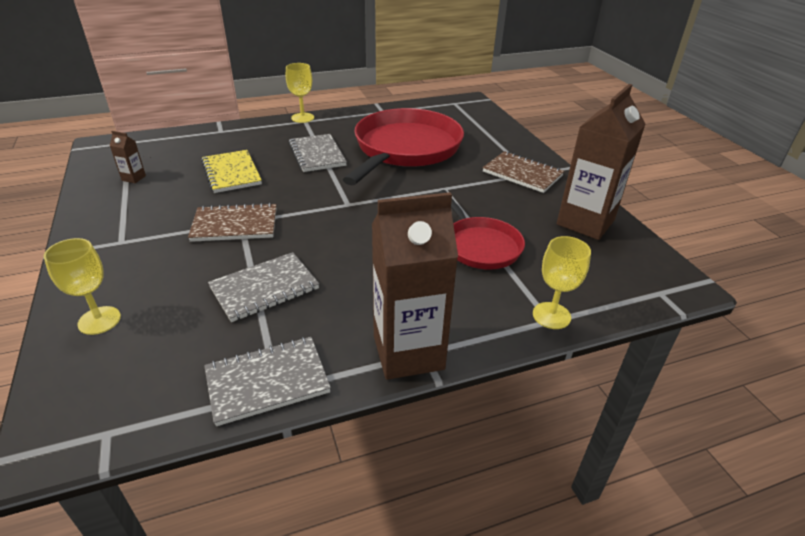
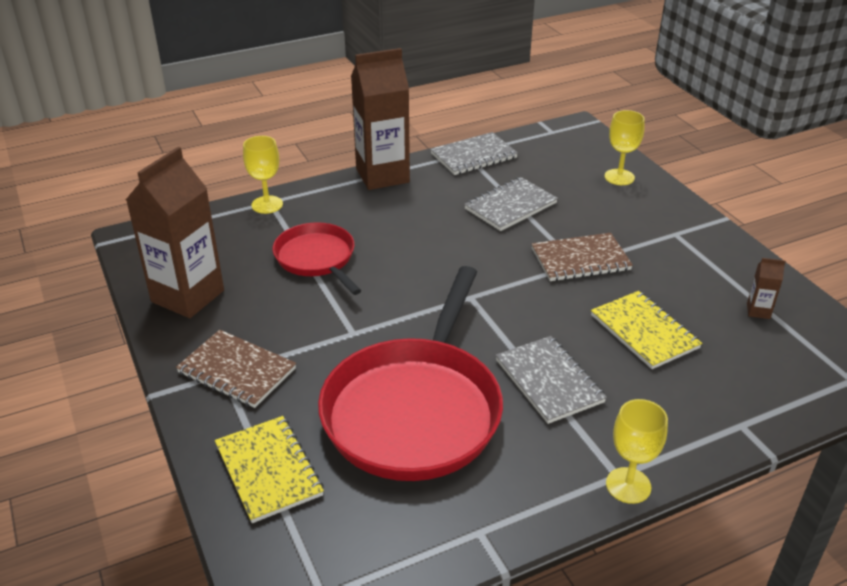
camera: 175 degrees right, 0 degrees up
none -> yellow notebook [215,416,324,523]

